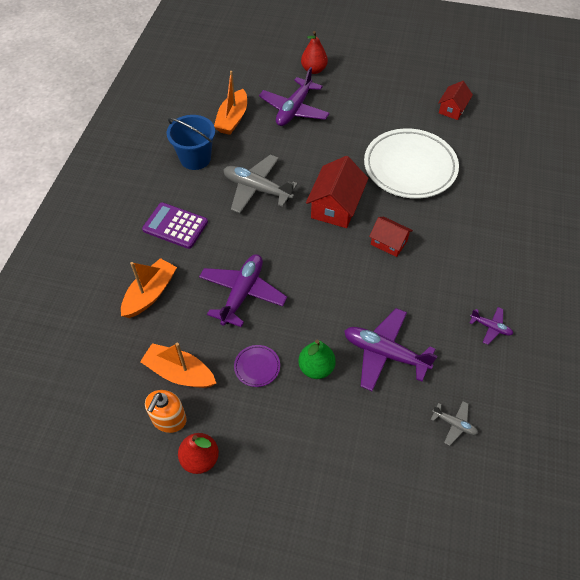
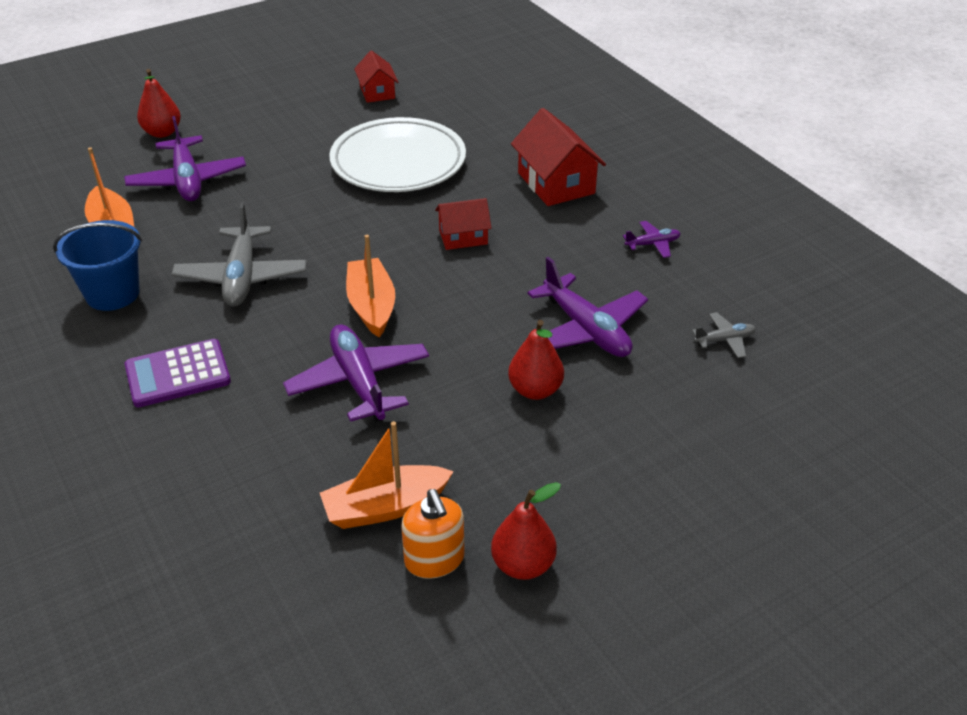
camera: 45 degrees left, 15 degrees down
orange boat [121,258,177,318] -> orange boat moved to [346,235,395,338]
grey plane [224,155,298,213] -> grey plane turned 75 degrees counterclockwise [171,202,307,307]
purple plate [234,345,280,387] -> none
green pear [298,340,336,379] -> red pear [508,320,564,400]
red house [306,156,368,228] -> red house moved to [511,108,606,206]
purple plane [344,308,437,391] -> purple plane turned 105 degrees counterclockwise [527,257,648,357]

